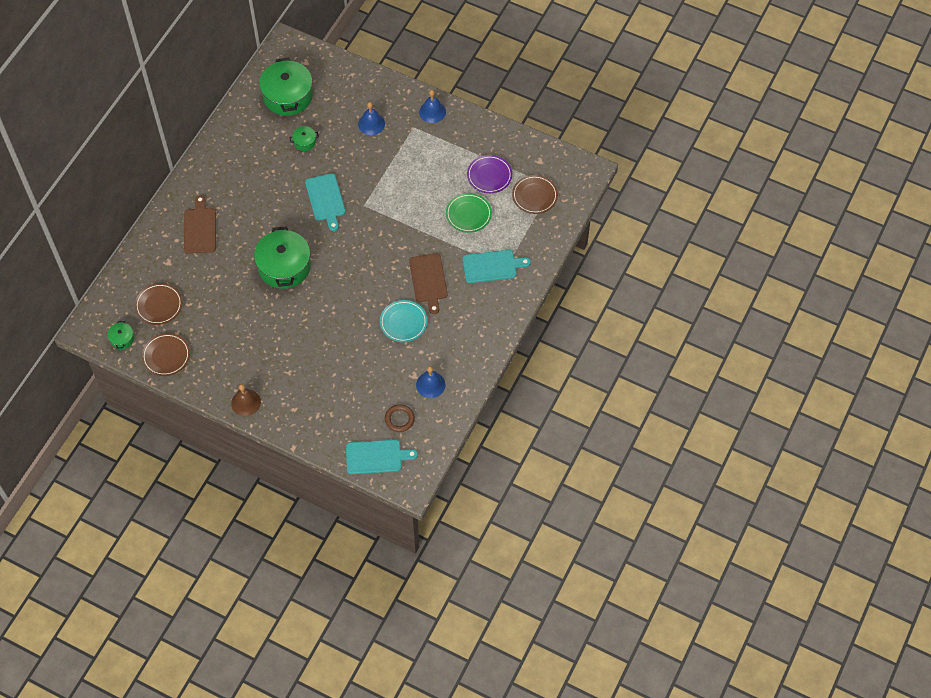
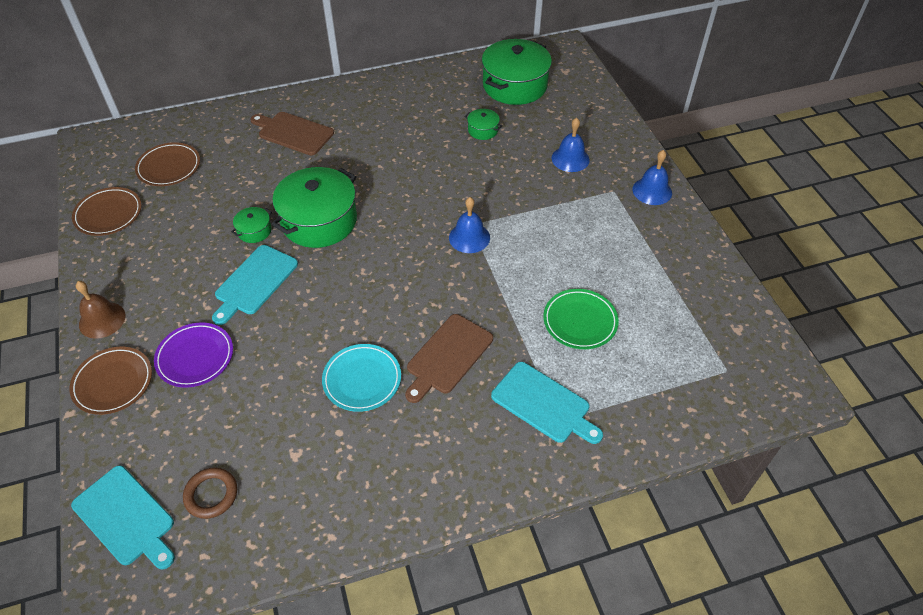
camera: 45 degrees right, 10 degrees down
green pot [108,321,134,349] -> green pot moved to [231,207,272,243]
brown cutting board [184,195,216,254] -> brown cutting board turned 105 degrees counterclockwise [250,112,334,155]
turquoise cutting board [305,173,346,231] -> turquoise cutting board moved to [212,245,298,325]
blue bell [416,366,446,398] -> blue bell moved to [449,197,490,253]
purple plate [467,155,512,193] -> purple plate moved to [154,323,233,388]
brown plate [512,175,558,214] -> brown plate moved to [70,347,152,415]

